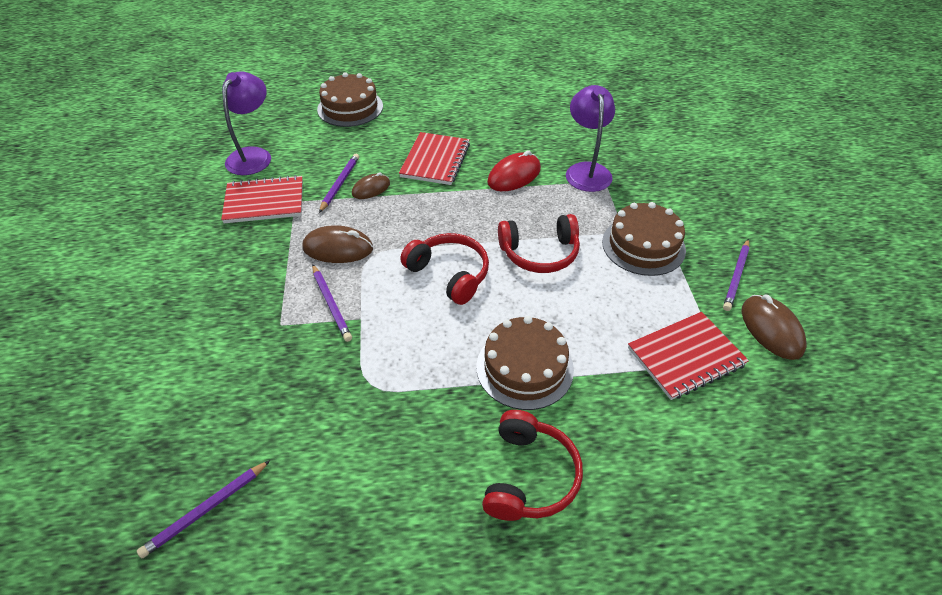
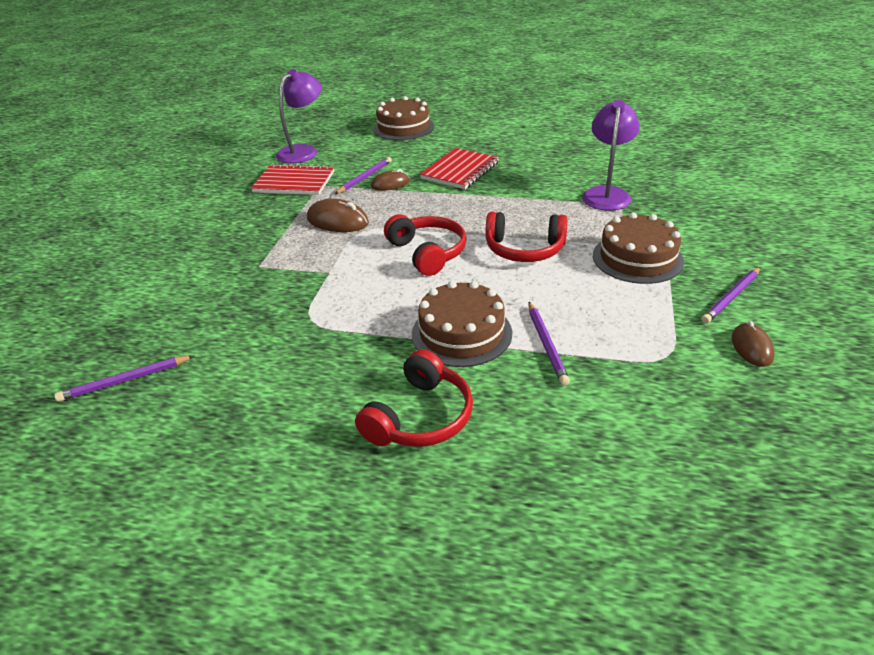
camera: 20 degrees right, 10 degrees down
purple pencil [312,264,352,342] -> purple pencil moved to [528,302,570,386]
red mouse [487,150,541,191] -> none
red notebook [628,312,749,400] -> none
brown mouse [742,295,806,360] -> brown mouse [731,321,774,367], size x0.65

